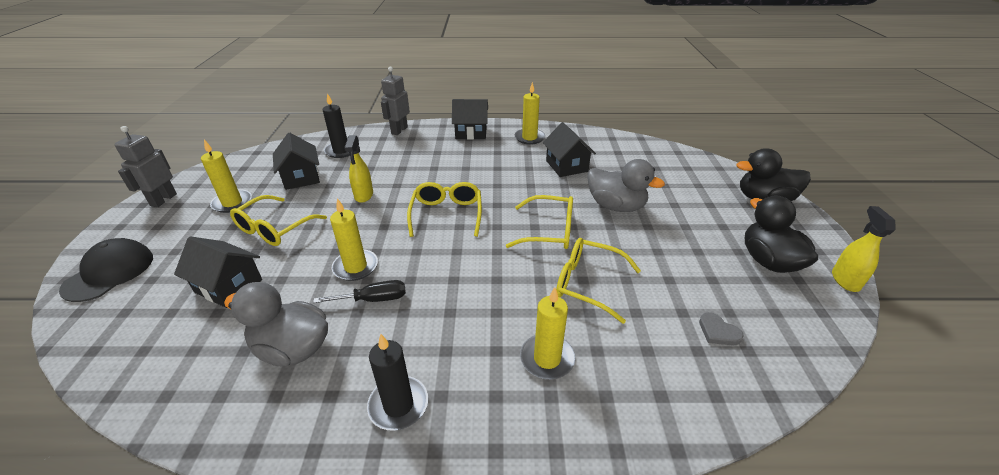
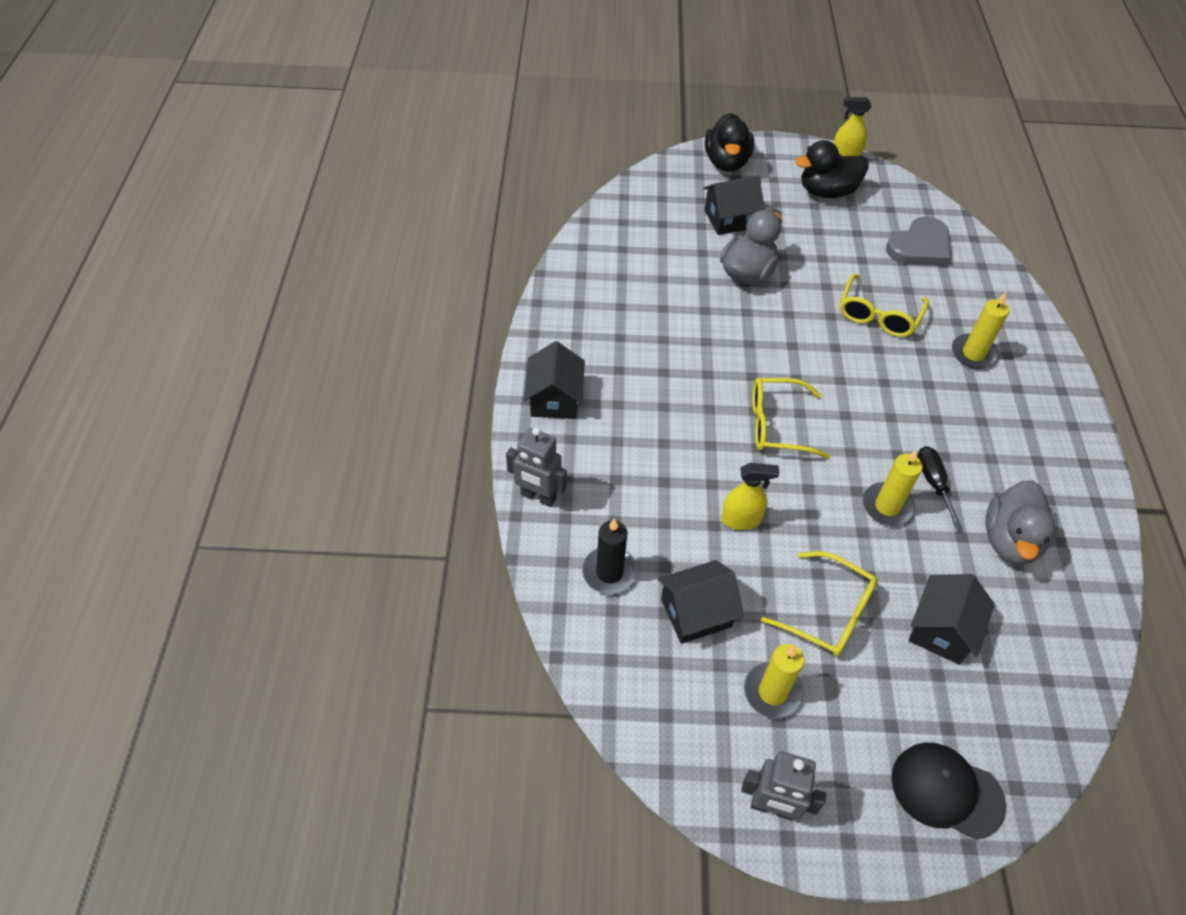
camera: 90 degrees left, 15 degrees up
black candle [367,334,428,431] -> none
yellow glasses [506,195,573,249] -> none
yellow candle [515,82,545,145] -> none
black house [543,122,596,177] -> black house moved to [703,176,765,235]
grey heart [699,312,744,345] -> grey heart [886,217,951,266], size x2.10

